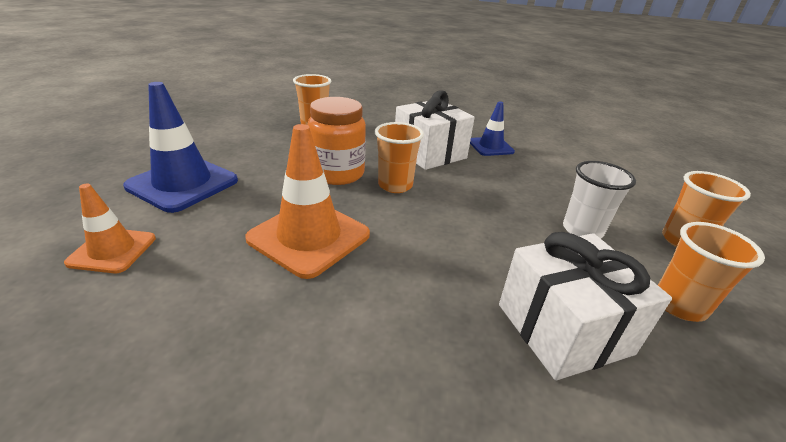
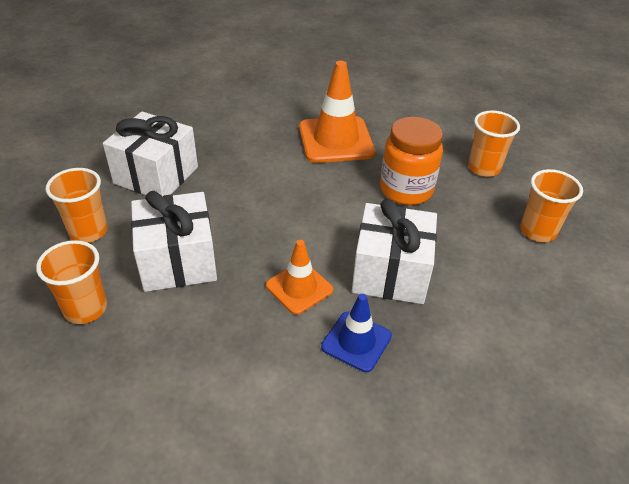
camera: 135 degrees right, 10 degrees up
orange traffic cone [64,184,156,273] -> orange traffic cone moved to [266,240,333,315]
blue traffic cone [123,82,238,213] -> none
orange cup [375,122,424,193] -> orange cup moved to [468,110,520,177]
white cup [563,161,636,239] -> white gift [131,191,217,292]

